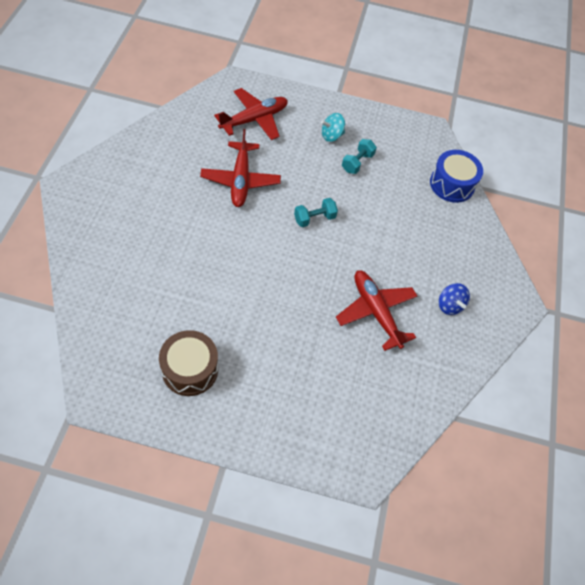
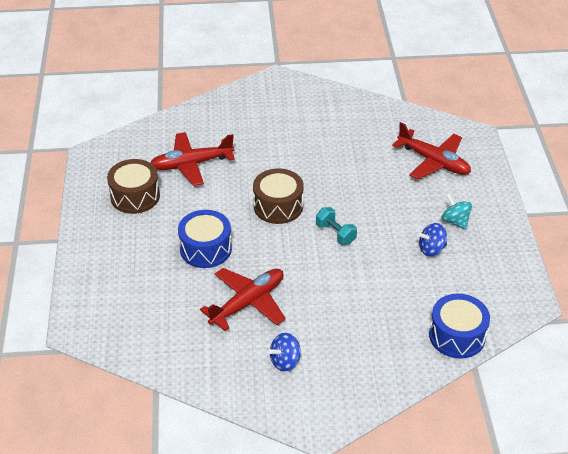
camera: 80 degrees right, 15 degrees down
red plane [200,129,281,207] -> red plane moved to [151,132,235,186]
turquoise dumbbell [342,139,377,174] -> blue spinning top [418,223,447,256]
none -> blue drum [178,210,232,268]
none -> brown drum [253,168,304,224]

